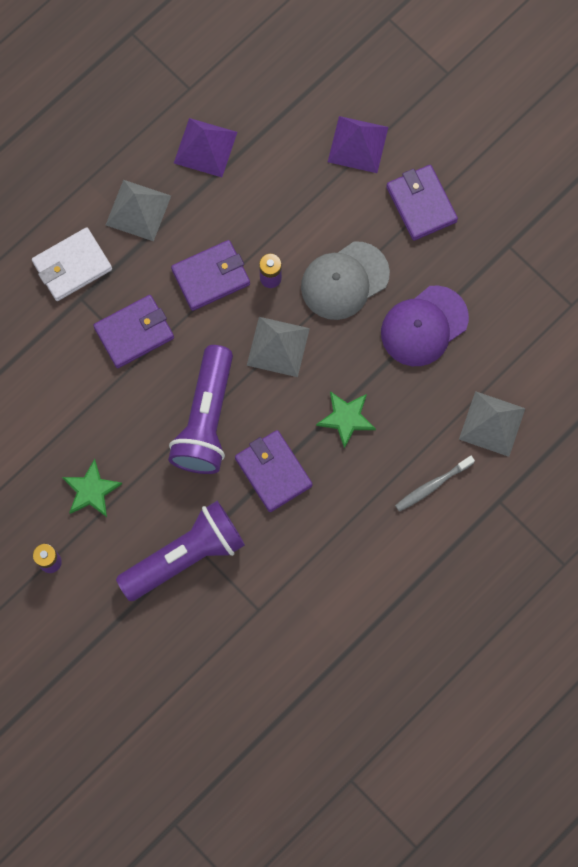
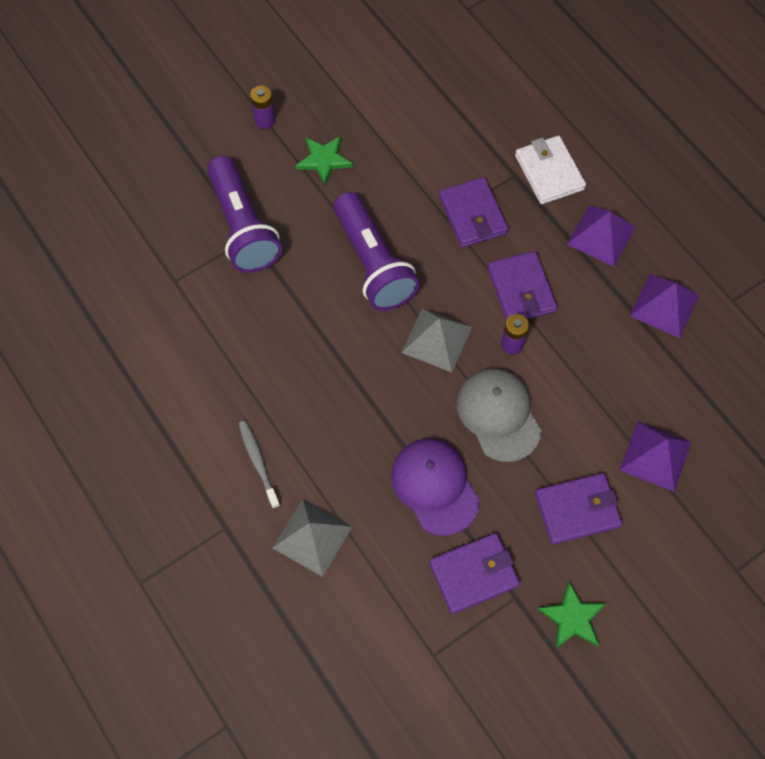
camera: 100 degrees right, 10 degrees down
grey pyramid [106,180,171,241] -> purple pyramid [566,206,636,267]
purple flashlight [168,345,233,474] -> purple flashlight turned 135 degrees counterclockwise [334,192,420,311]
purple wallet [235,430,312,512] -> purple wallet moved to [429,533,520,614]
green star [316,391,376,449] -> green star moved to [538,581,606,648]

